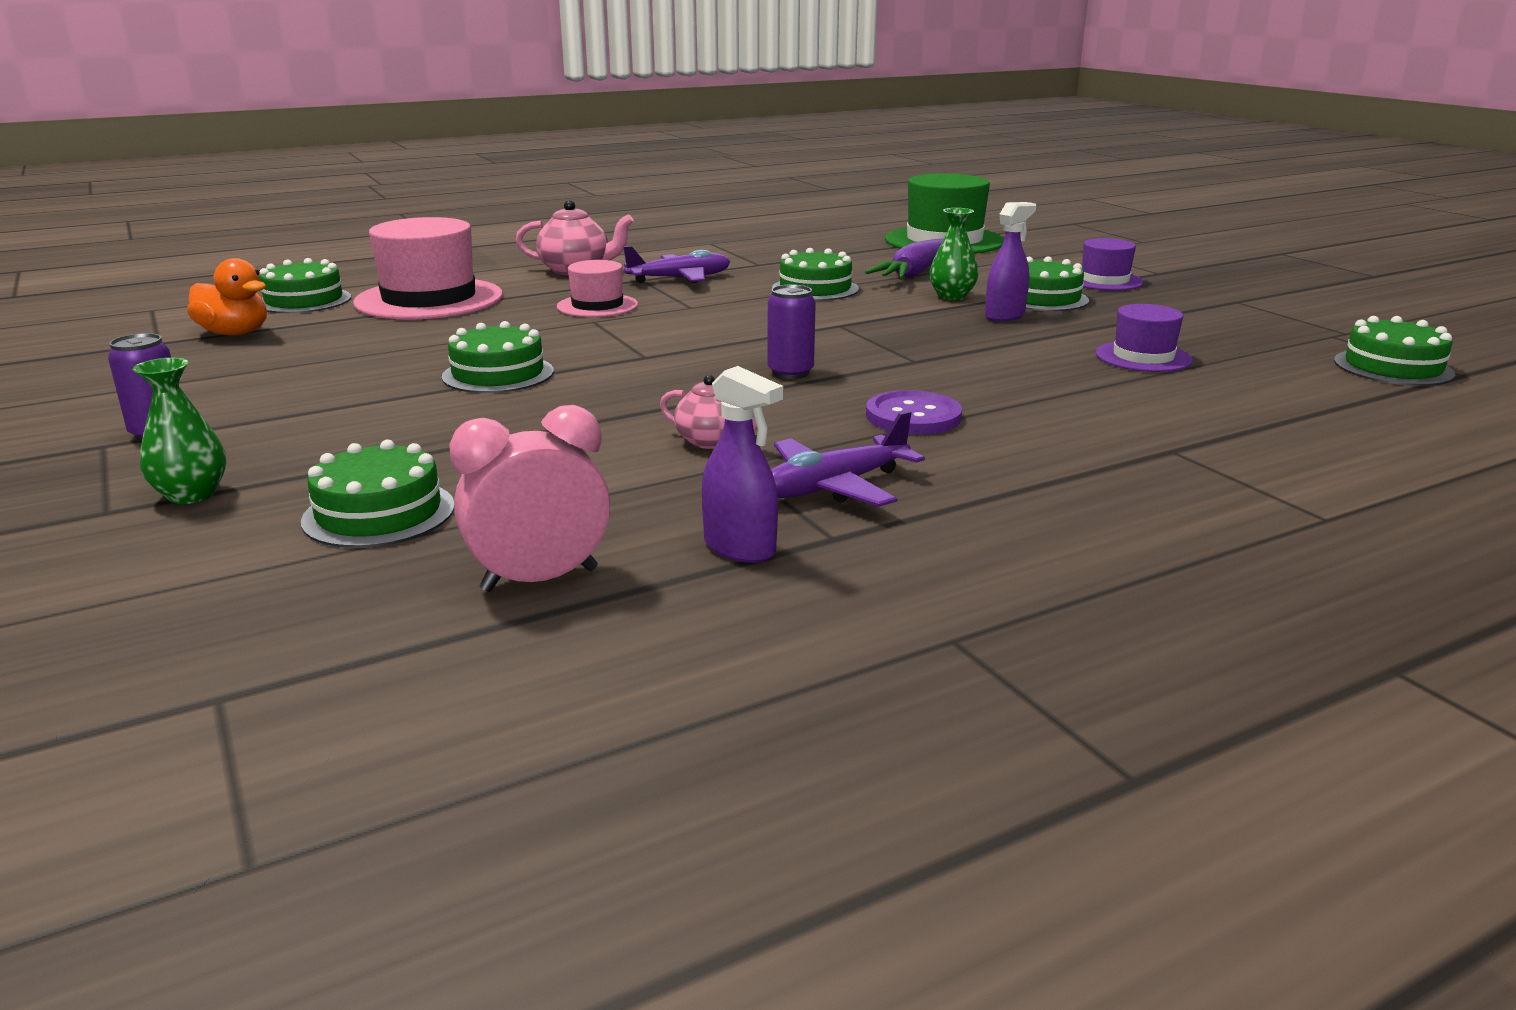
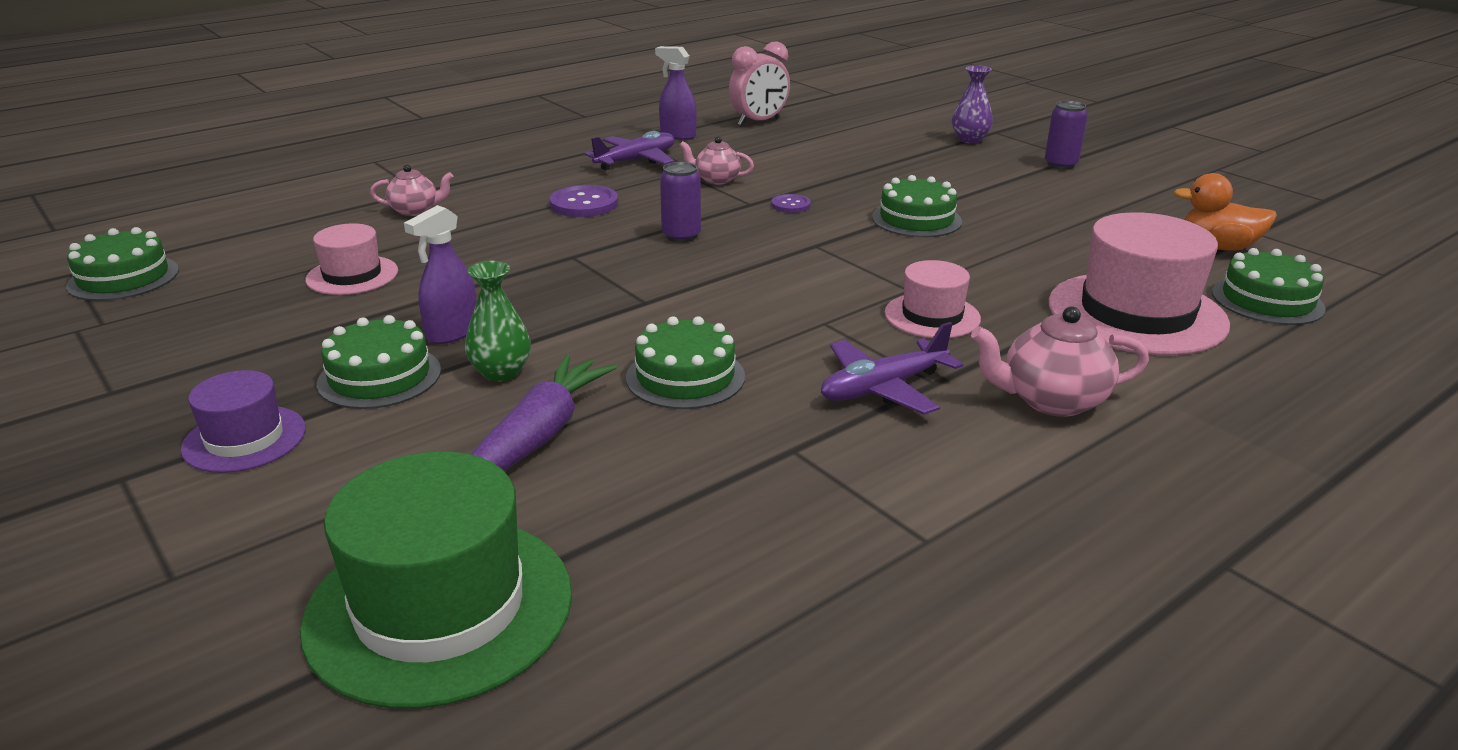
camera: 170 degrees right, 5 degrees up
green vase [133,358,227,504] -> purple vase [952,65,993,143]
green cake [301,440,454,548] -> none
purple hat [1096,304,1193,372] -> pink hat [305,223,398,295]
none -> pink teapot [370,165,454,216]
none -> purple button [771,194,811,213]

